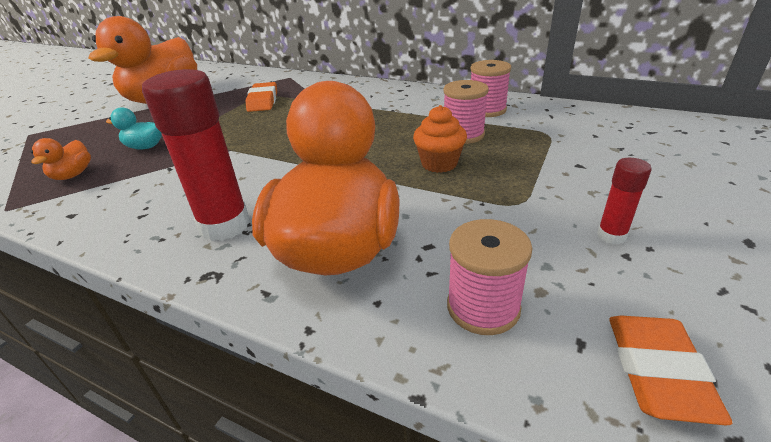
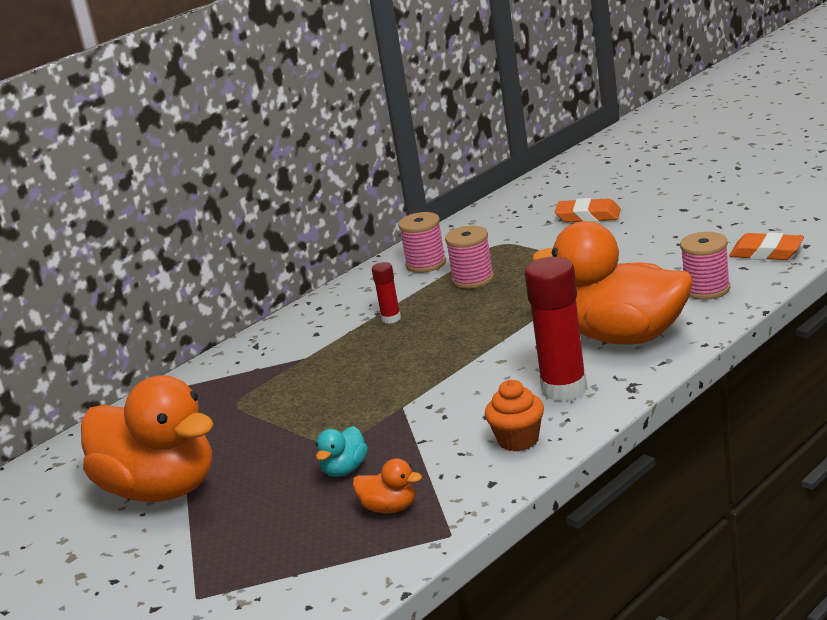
camera: 70 degrees left, 10 degrees down
orange eraser [246,82,277,112] -> orange eraser moved to [555,198,621,222]
orange cupcake [413,105,467,173] -> orange cupcake moved to [485,380,544,451]
red glue stick [597,158,651,244] -> red glue stick moved to [372,262,401,324]

